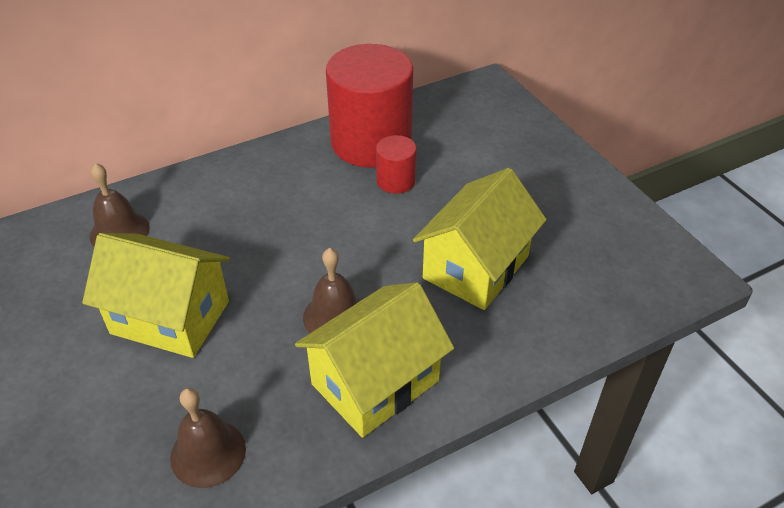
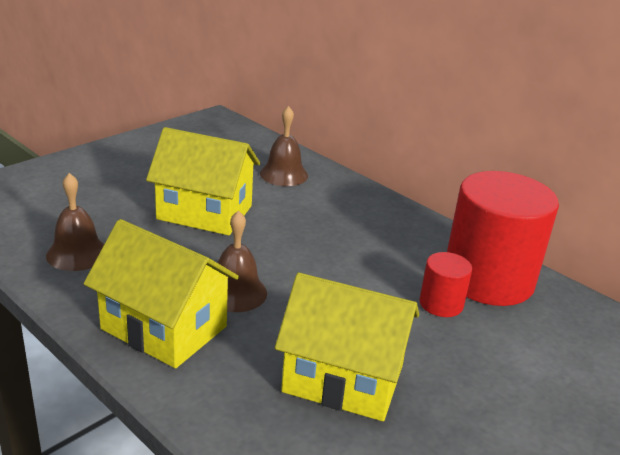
camera: 70 degrees right, 15 degrees down
yellow house [82,233,230,358] -> yellow house turned 75 degrees counterclockwise [146,127,260,235]

